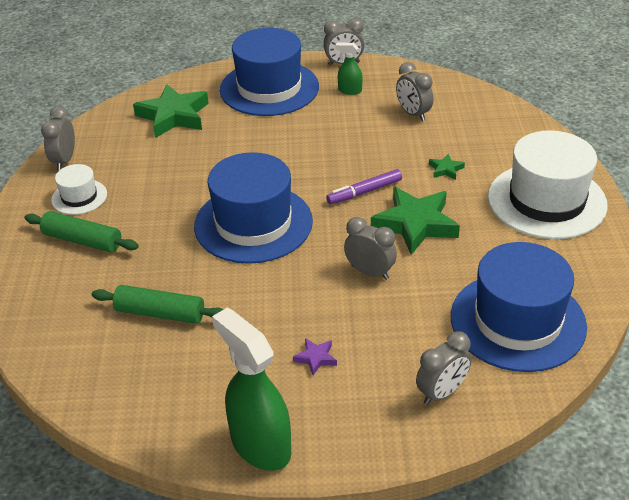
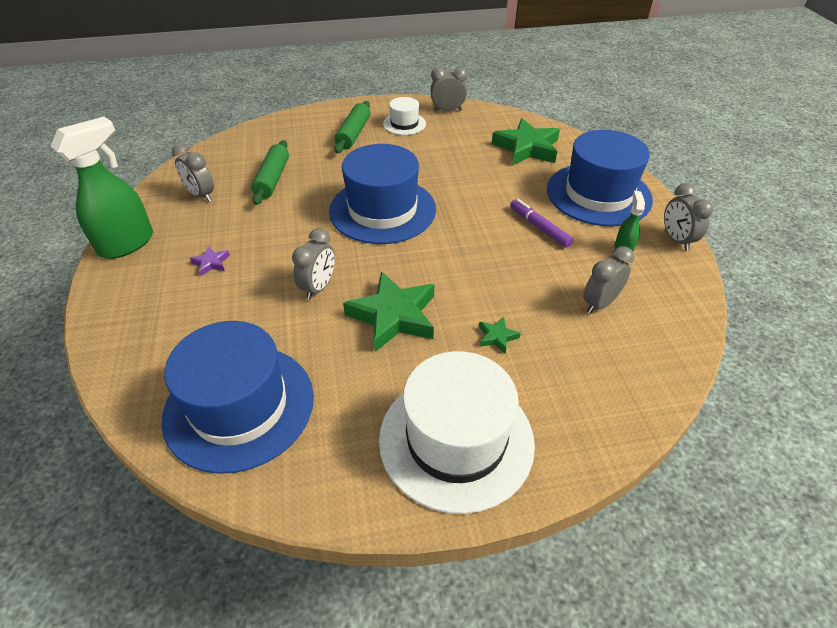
camera: 80 degrees right, 5 degrees up
purple marker [326,169,402,204] -> purple marker moved to [510,199,573,248]
grey clock [416,332,471,405] -> grey clock moved to [172,143,214,202]

